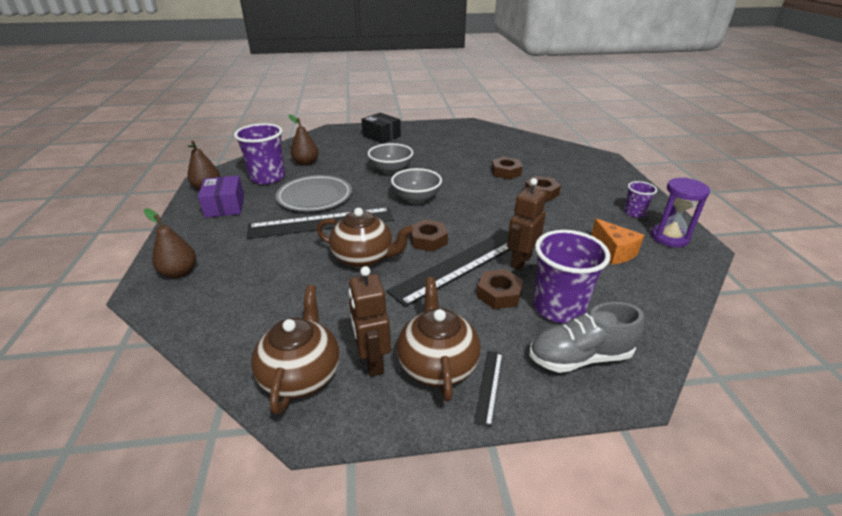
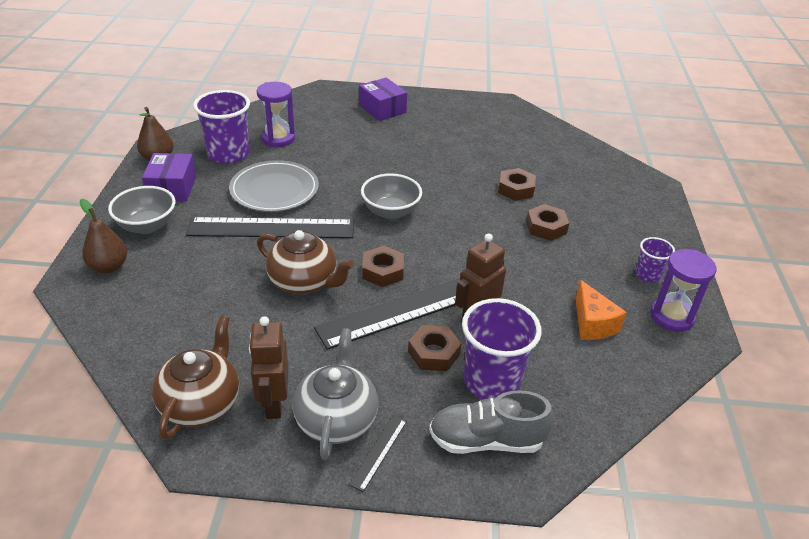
camera: 10 degrees right, 5 degrees up
brown pear [289,115,318,166] -> purple hourglass [257,82,295,147]
black box [362,113,401,144] -> purple box [359,78,407,121]
grey bowl [368,143,413,175] -> grey bowl moved to [108,186,175,234]
brown teapot [397,277,481,402] -> grey teapot [293,328,378,460]

